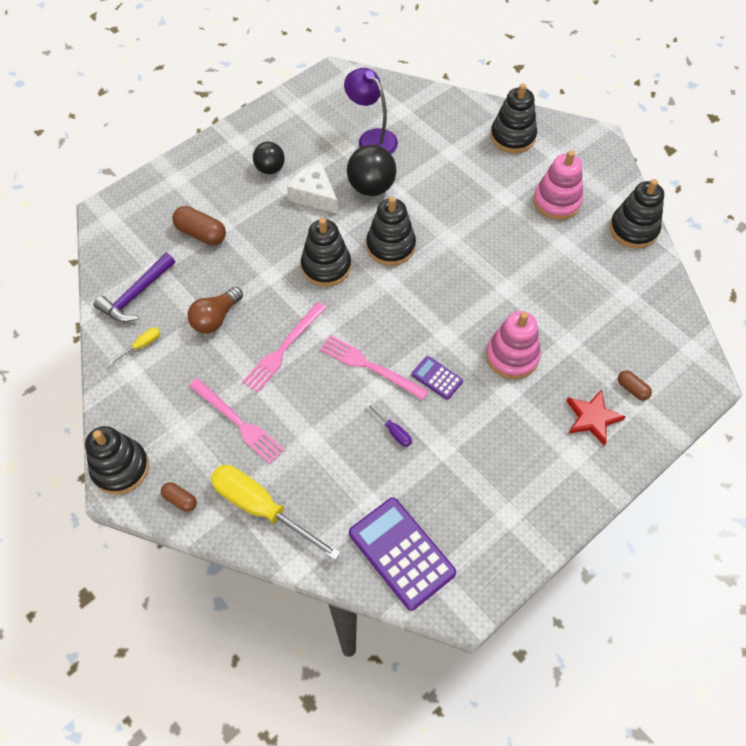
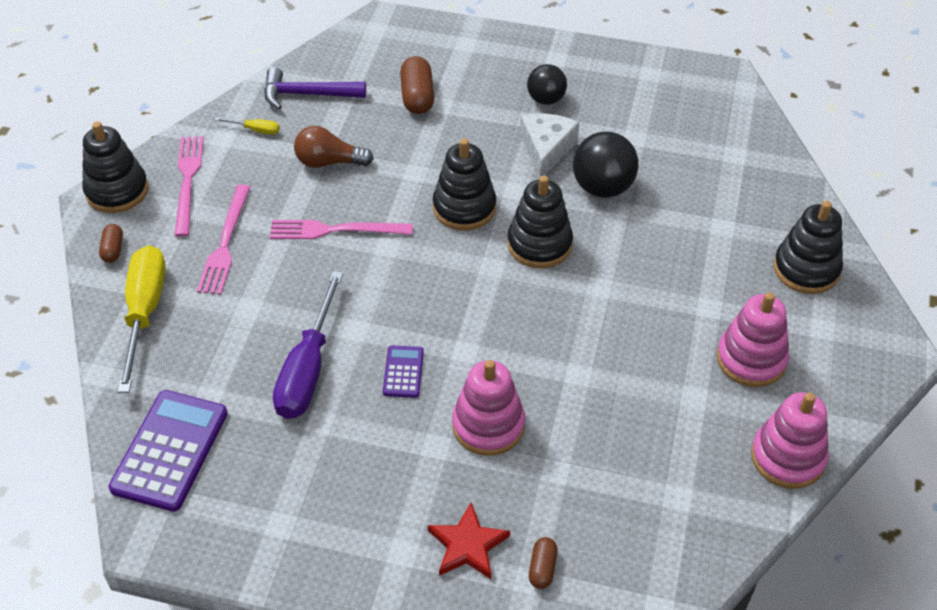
camera: 55 degrees right, 10 degrees down
pink fork [320,335,429,400] -> pink fork moved to [174,136,204,237]
purple lamp [344,68,398,154] -> none
purple screwdriver [366,402,412,447] -> purple screwdriver [273,271,343,419], size x2.34
black stacking toy [610,179,664,248] -> pink stacking toy [751,392,829,489]

